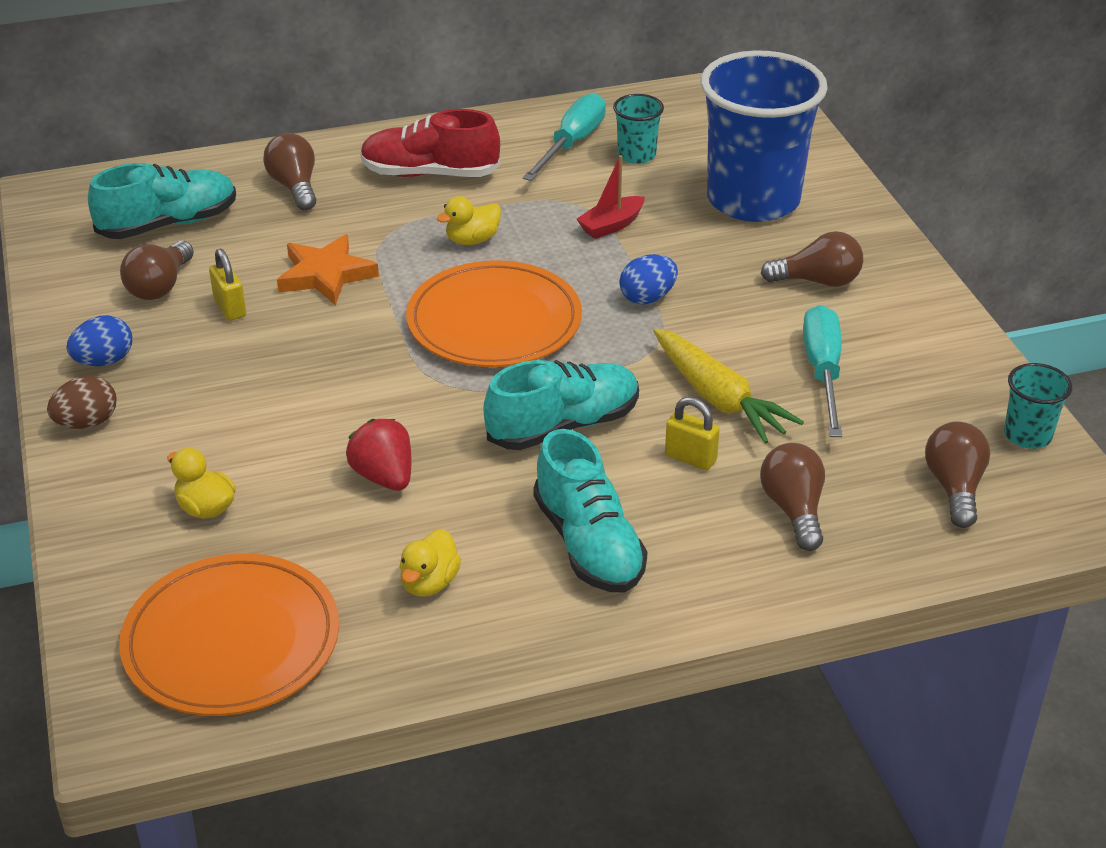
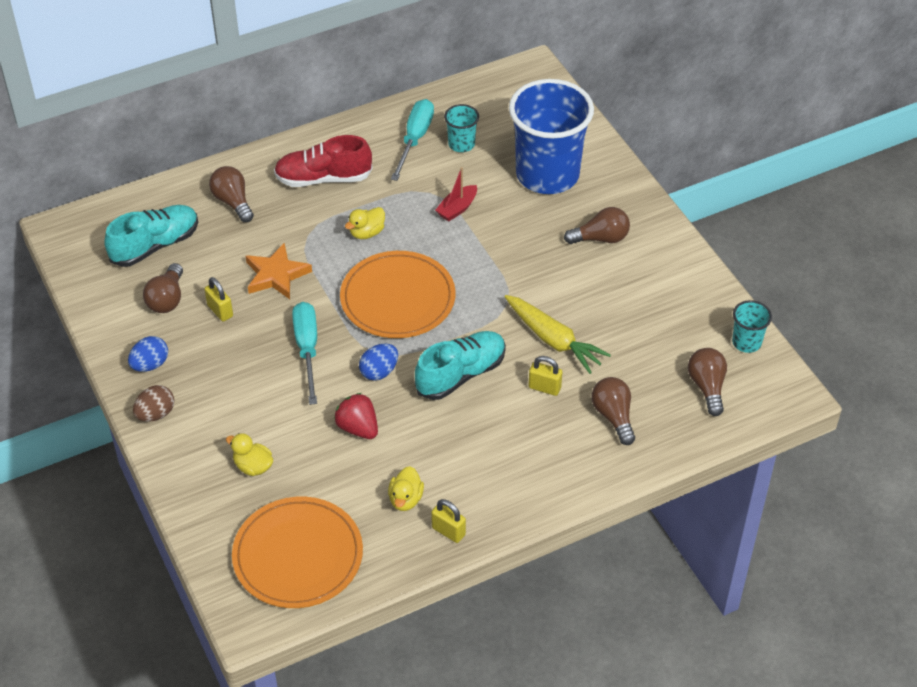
camera: 10 degrees left, 10 degrees up
turquoise shoe [533,429,648,593] -> none
blue egg [619,254,678,305] -> blue egg moved to [359,343,398,381]
turquoise screwdriver [803,305,842,437] -> turquoise screwdriver moved to [292,302,317,405]
none -> yellow padlock [431,499,466,543]

